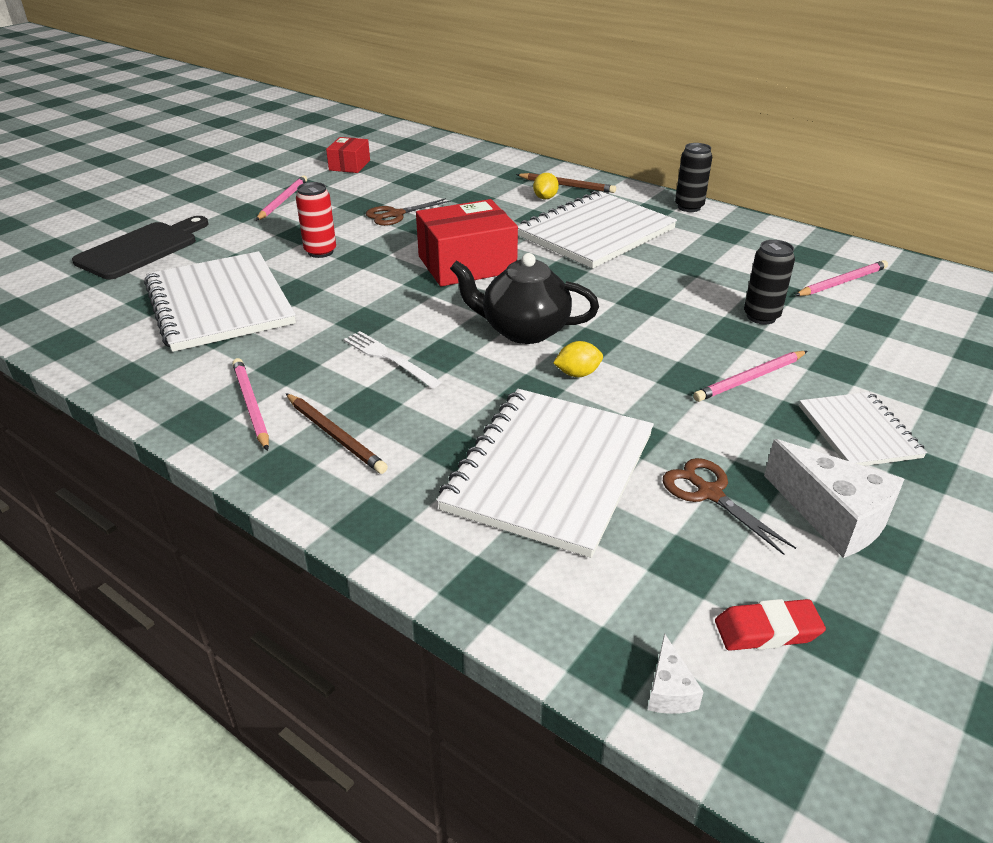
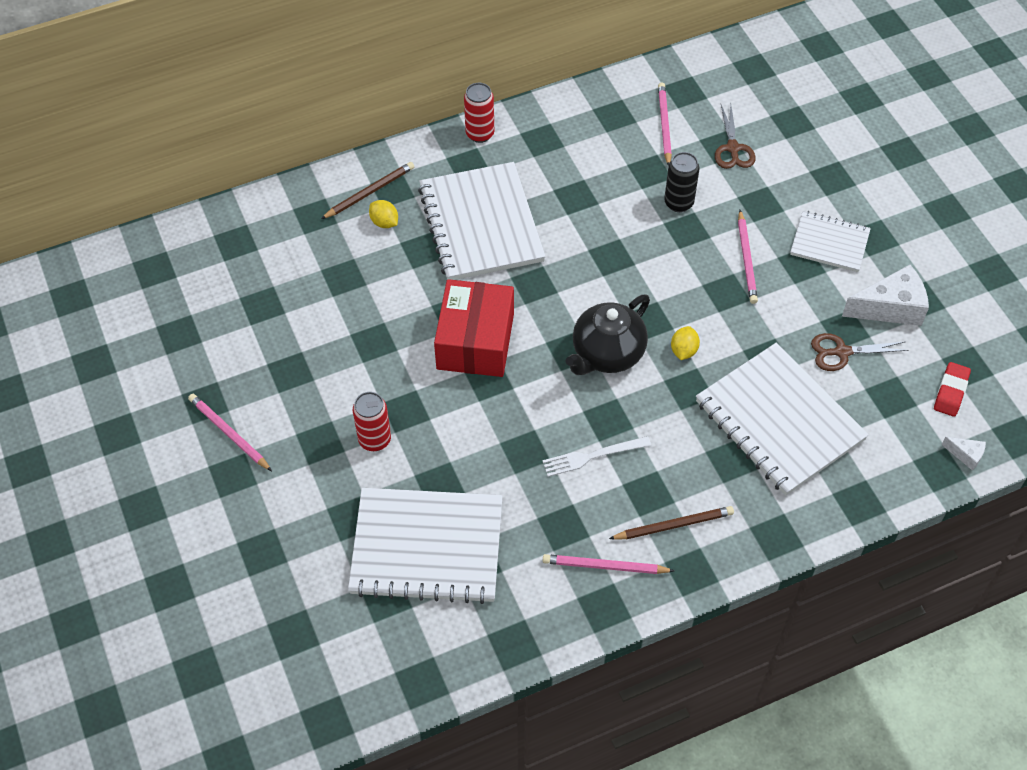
camera: 60 degrees left, 20 degrees up
black cutting board [72,216,208,279] -> none
red box [326,137,370,173] -> none
brown scissors [366,198,451,226] -> brown scissors moved to [715,105,755,169]
black can [675,143,712,212] -> red can [464,83,494,143]

